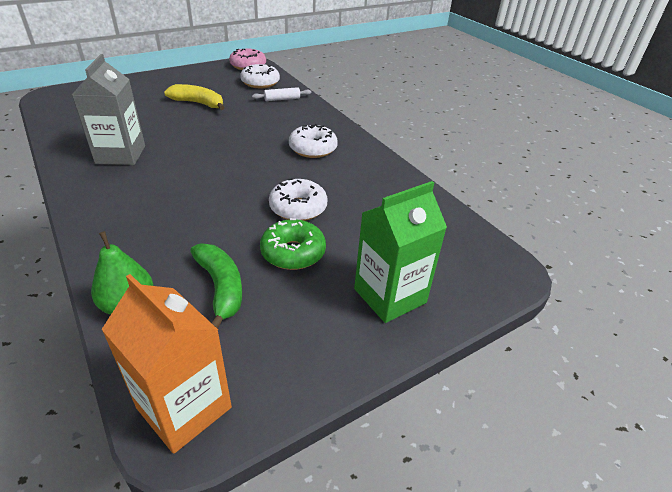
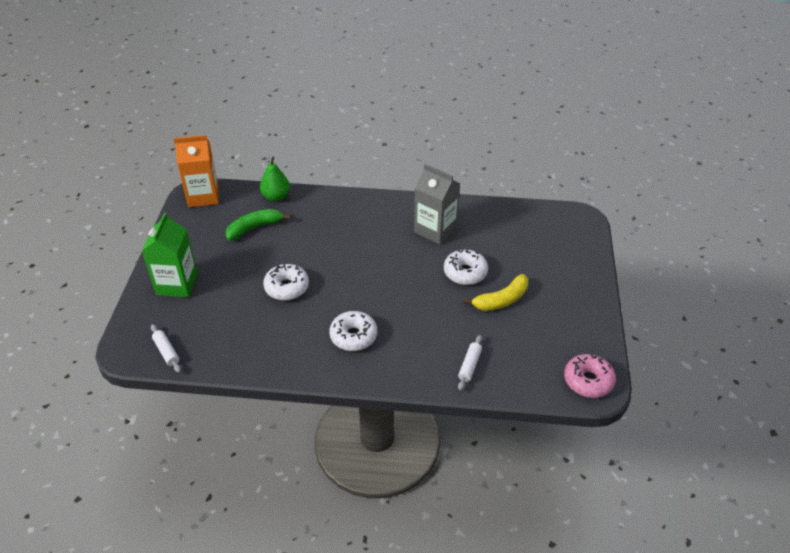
camera: 130 degrees right, 5 degrees up
green banana [190,243,242,329] -> green banana turned 135 degrees clockwise [225,209,291,241]
white donut [240,64,280,88] -> white donut moved to [444,249,488,285]
green donut [260,218,326,270] -> none
none -> white rolling pin [151,324,181,373]

